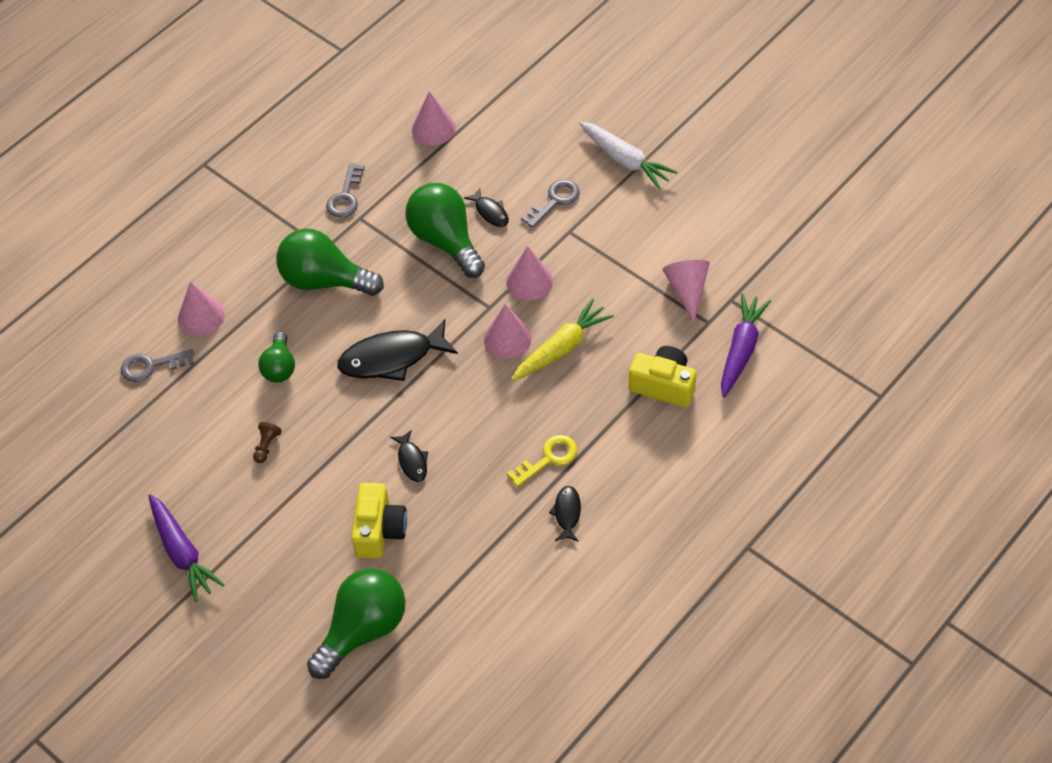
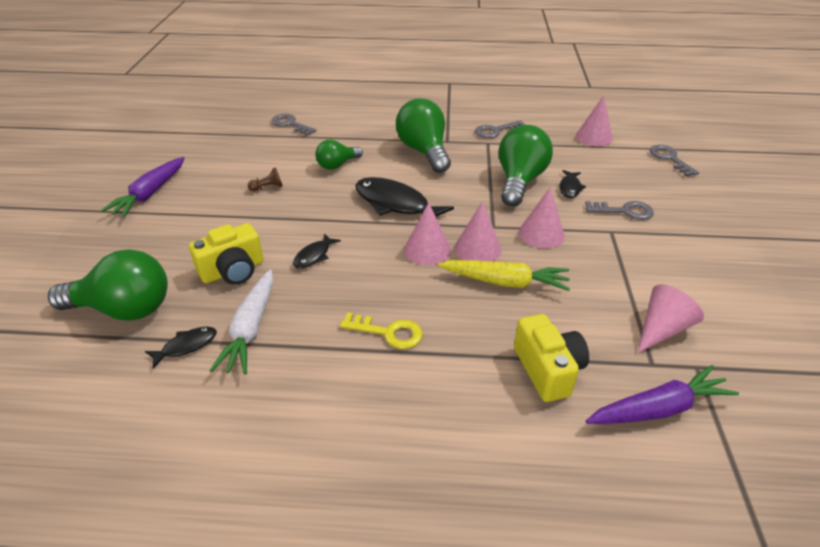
camera: 50 degrees right, 15 degrees down
pink cone [178,282,225,336] -> pink cone moved to [404,202,451,265]
black fish [549,486,581,542] -> black fish moved to [145,327,217,369]
white carrot [579,121,677,189] -> white carrot moved to [209,269,273,374]
none -> grey key [650,145,699,177]

